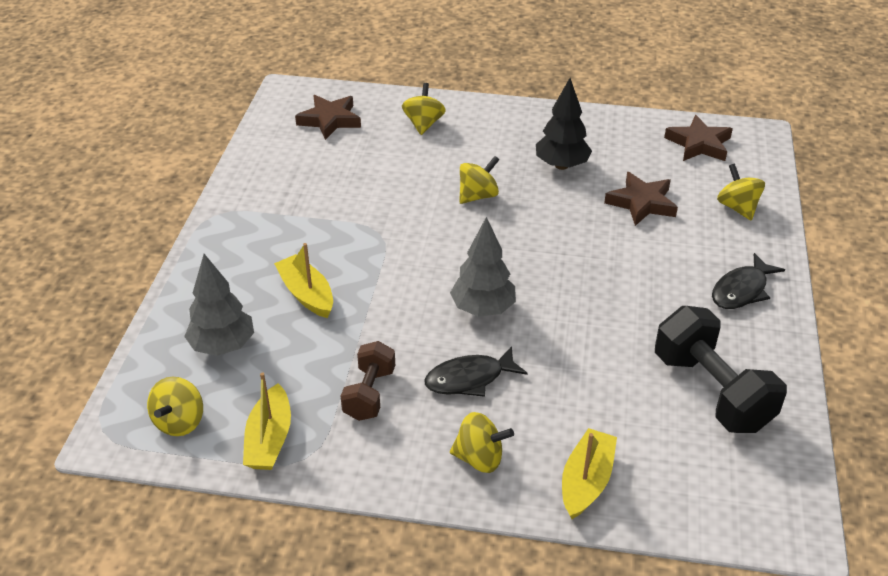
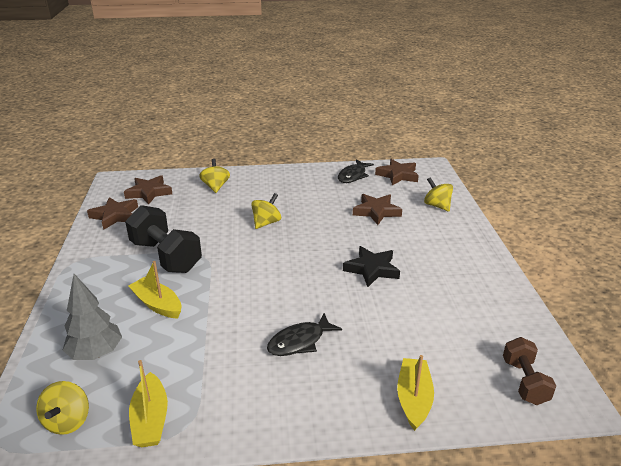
camera: 15 degrees left, 10 degrees down
brown dumbbell [341,341,395,421] -> brown dumbbell moved to [503,337,556,405]
grey tree [450,217,516,316] -> none
yellow spinning top [450,412,514,473] -> none
black tree [536,78,592,170] -> none
black dumbbell [655,306,787,433] -> black dumbbell moved to [125,205,202,273]
black fish [712,253,785,309] -> black fish moved to [338,160,374,183]
none -> brown star [87,197,138,230]
none -> black star [343,246,400,287]

